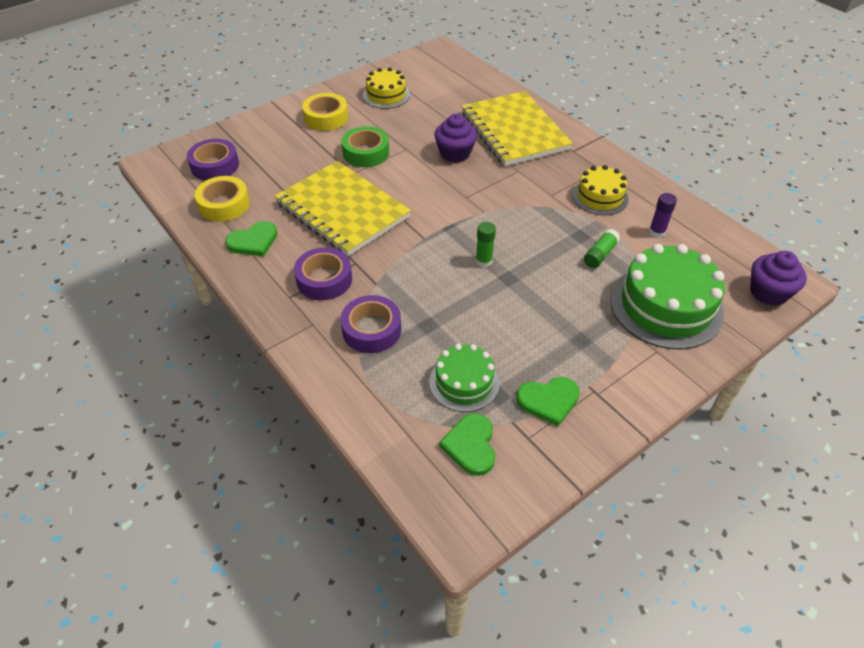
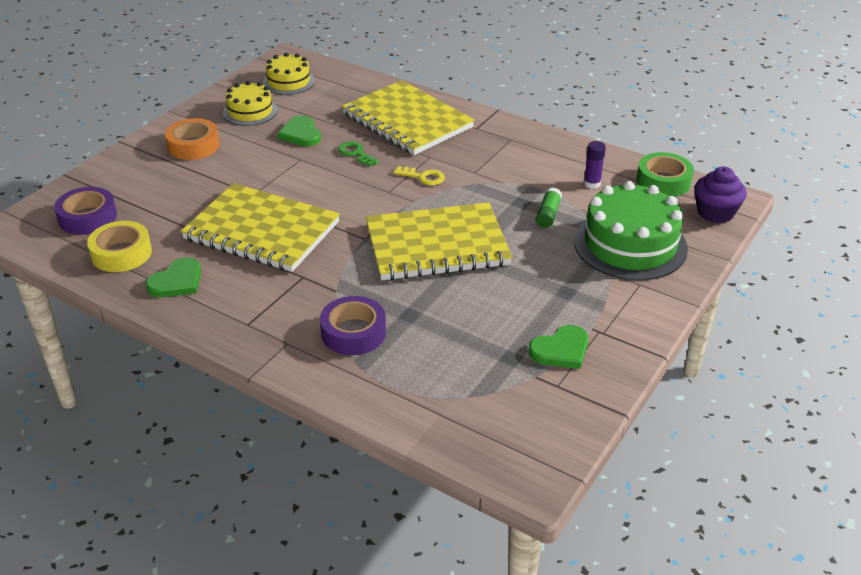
camera: 20 degrees left, 10 degrees down
purple tape [294,247,352,300] -> none
yellow tape [302,93,348,131] -> orange tape [165,118,220,160]
green tape [341,126,389,167] -> green tape moved to [637,152,694,197]
green cake [429,344,499,412] -> none
purple cupcake [434,114,477,163] -> green key [338,141,379,166]
green heart [439,413,495,476] -> green heart moved to [277,116,321,146]
green glue stick [476,222,496,268] -> yellow notebook [366,202,512,281]
yellow cake [572,165,629,215] -> yellow cake moved to [263,53,315,95]
none -> yellow key [393,166,445,185]

